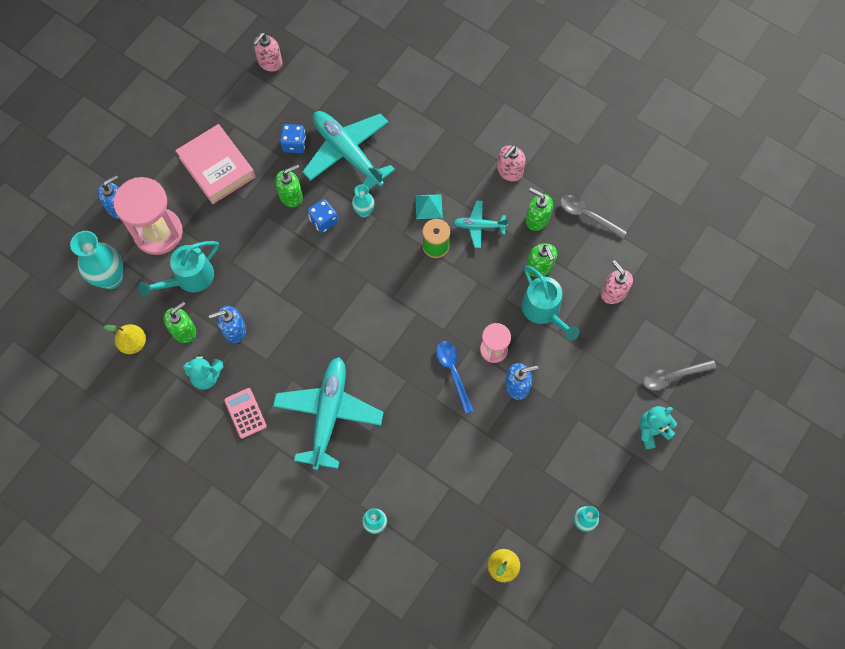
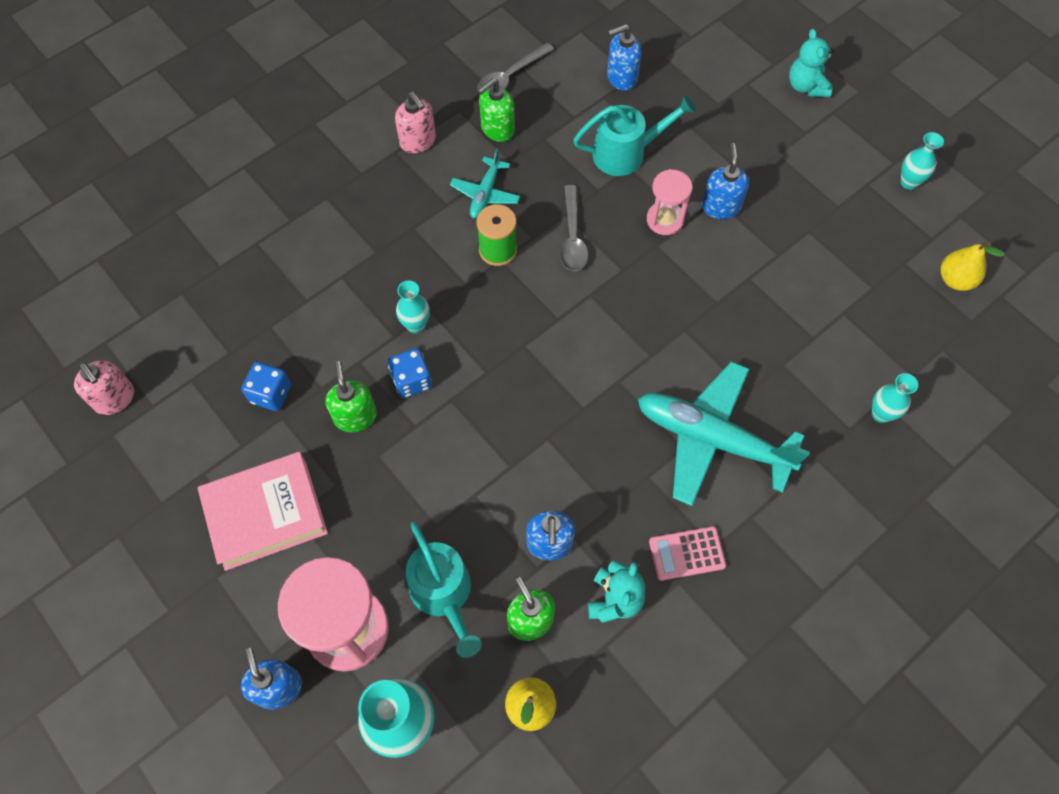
camera: 75 degrees left, 5 degrees down
turquoise plane [302,111,395,190] -> none
turquoise pyramid [415,194,443,219] -> none
blue spoon [436,341,474,414] -> none
green soap dispenser [526,243,557,277] -> none
pink soap dispenser [601,260,633,304] -> blue soap dispenser [607,24,642,91]
grey spoon [643,360,717,390] -> grey spoon moved to [560,185,588,271]

